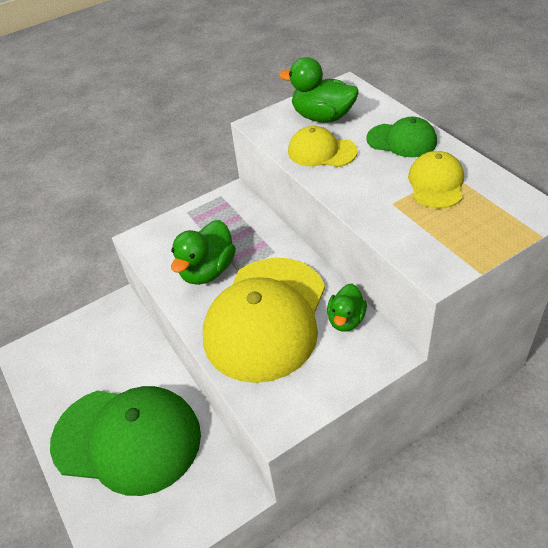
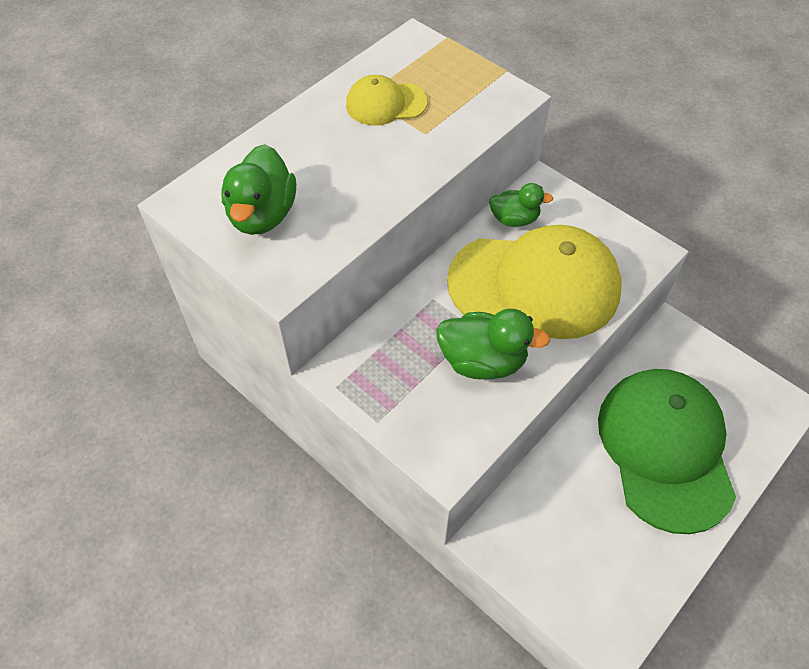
camera: 110 degrees left, 10 degrees up
yellow cap [288,126,358,167] -> none
green cap [366,117,437,157] -> none

